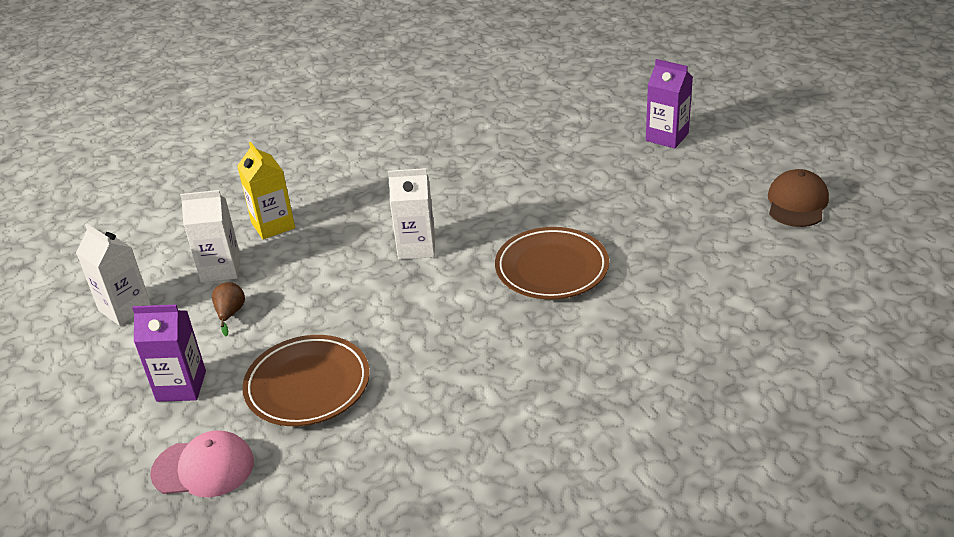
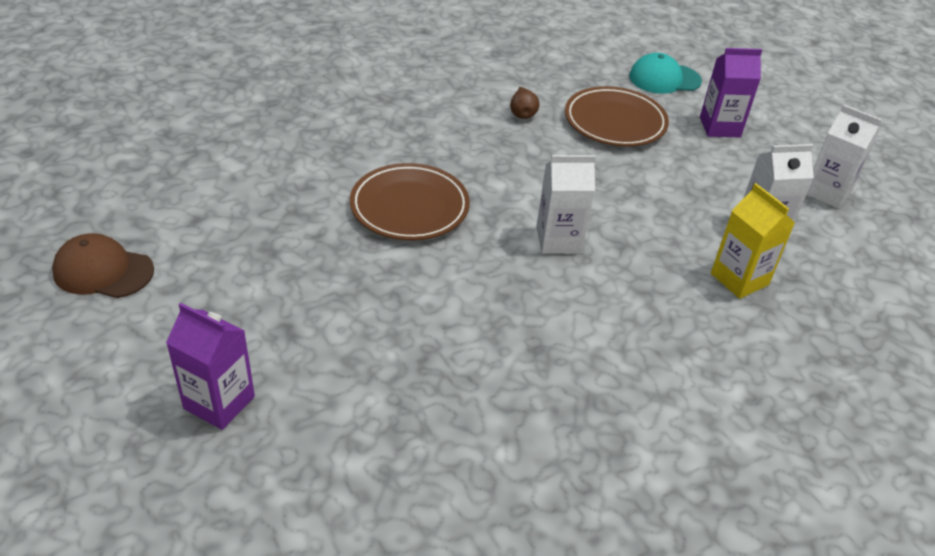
camera: 170 degrees right, 5 degrees up
pink cap [150,430,254,497] -> turquoise cap [629,53,702,94]
brown pear [212,282,245,336] -> brown pear moved to [510,87,539,119]
brown cap [768,169,829,227] -> brown cap turned 90 degrees clockwise [52,233,154,298]

